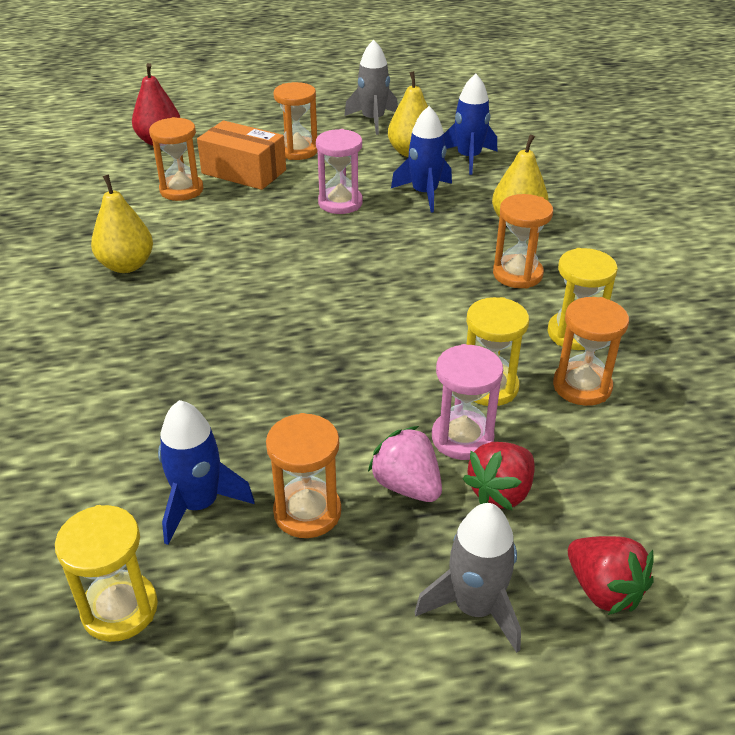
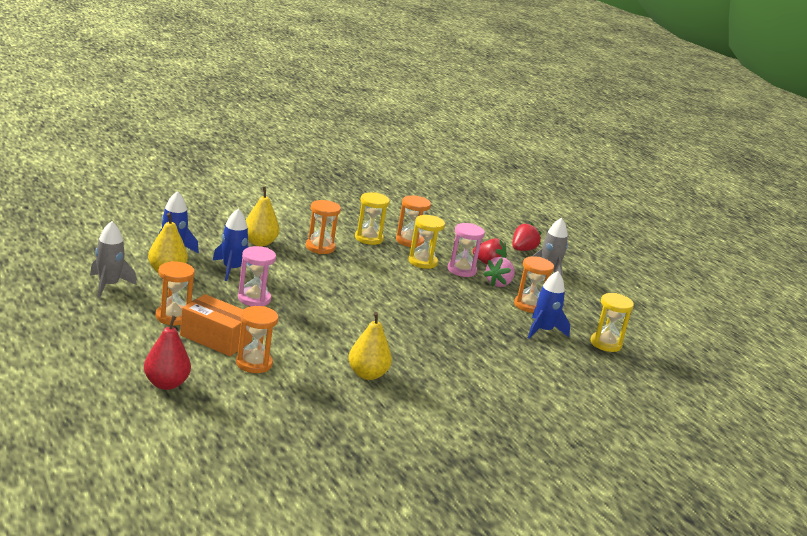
camera: 110 degrees left, 15 degrees down
orange box [197,120,286,190] -> orange box turned 75 degrees counterclockwise [180,294,252,356]

